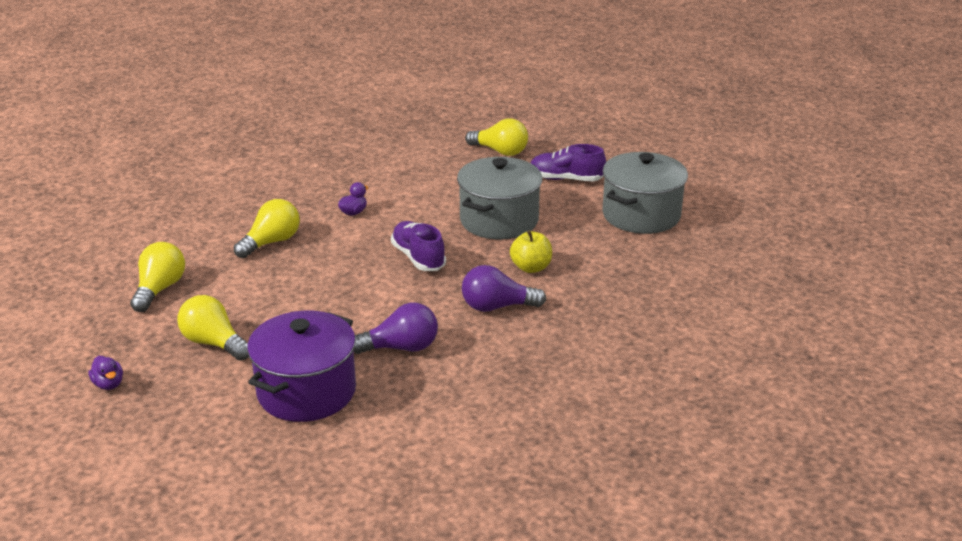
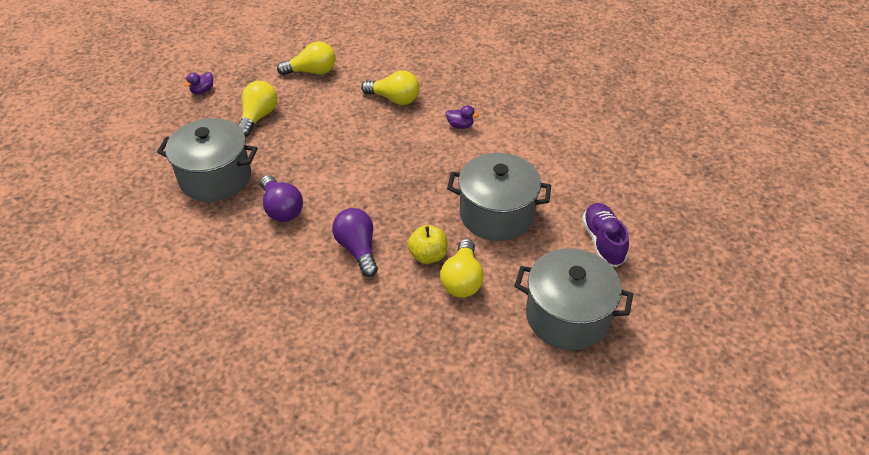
camera: 70 degrees right, 15 degrees up
purple pot [247,311,356,422] -> grey pot [157,118,258,202]
purple shoe [391,221,446,271] -> none
yellow light bulb [465,118,528,156] -> yellow light bulb moved to [440,239,484,298]

